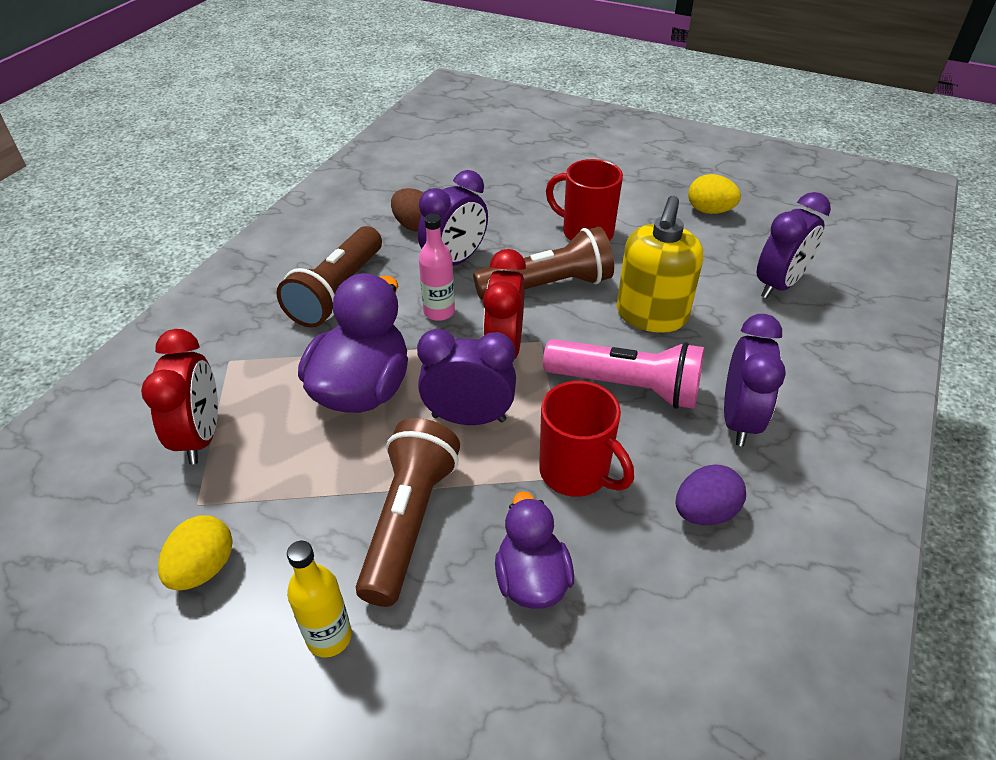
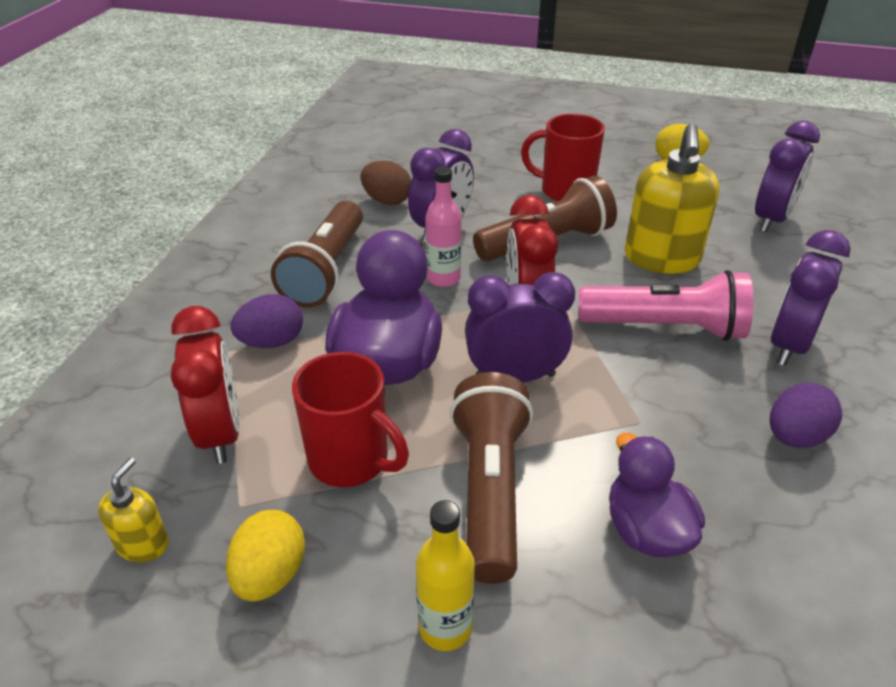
camera: 10 degrees left, 5 degrees down
red mug [539,381,634,497] -> red mug moved to [292,352,409,487]
purple clock [724,314,786,446] -> purple clock turned 150 degrees counterclockwise [770,230,851,366]
none -> yellow soap dispenser [98,458,169,562]
none -> purple egg [230,294,303,348]

